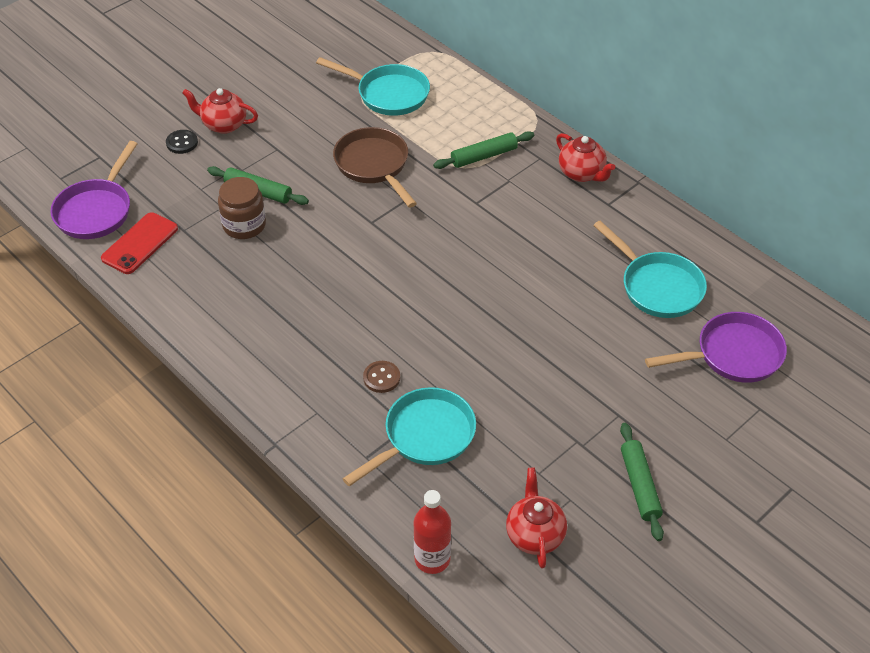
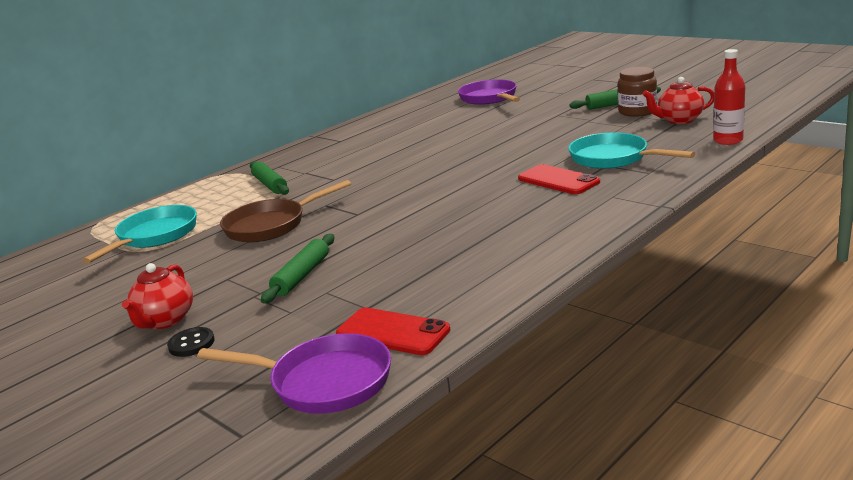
camera: 90 degrees left, 25 degrees down
brown jar [218,177,266,239] -> brown jar moved to [618,67,657,117]
brown button [363,361,400,393] -> red phone [518,164,600,194]
red teapot [556,133,615,182] -> none
turquoise pan [593,221,707,318] -> none

